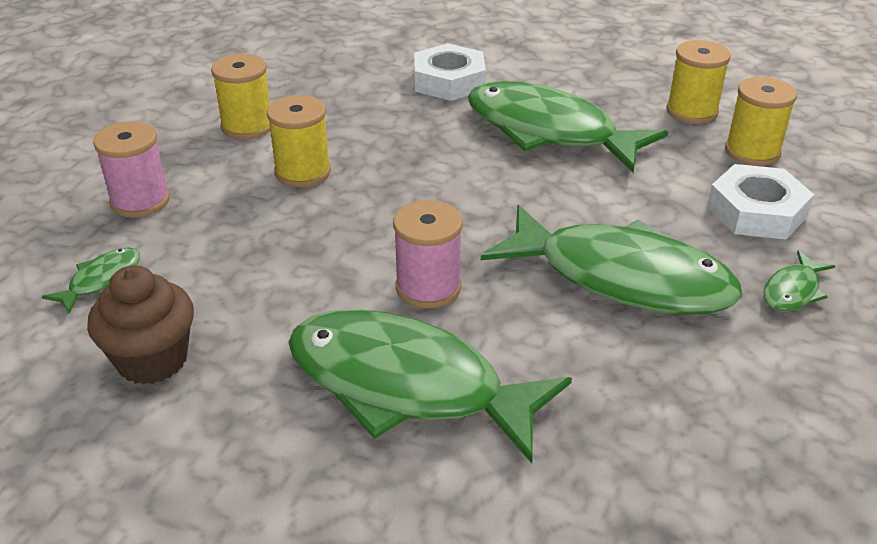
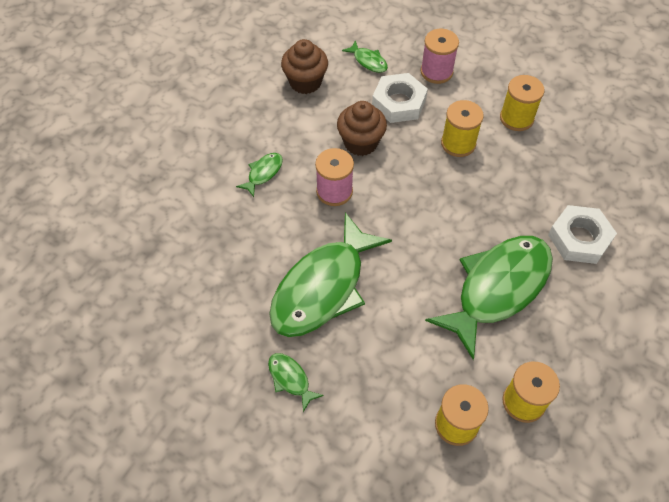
camera: 100 degrees right, 20 degrees up
green fish [288,309,572,463] -> green fish [236,153,283,197], size x0.41
white nut [707,164,814,240] -> white nut moved to [372,73,428,123]
none -> brown cupcake [337,101,387,156]

